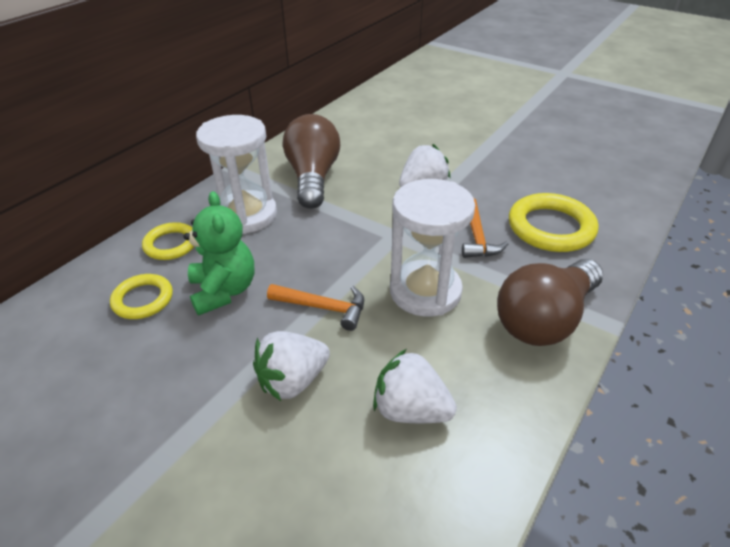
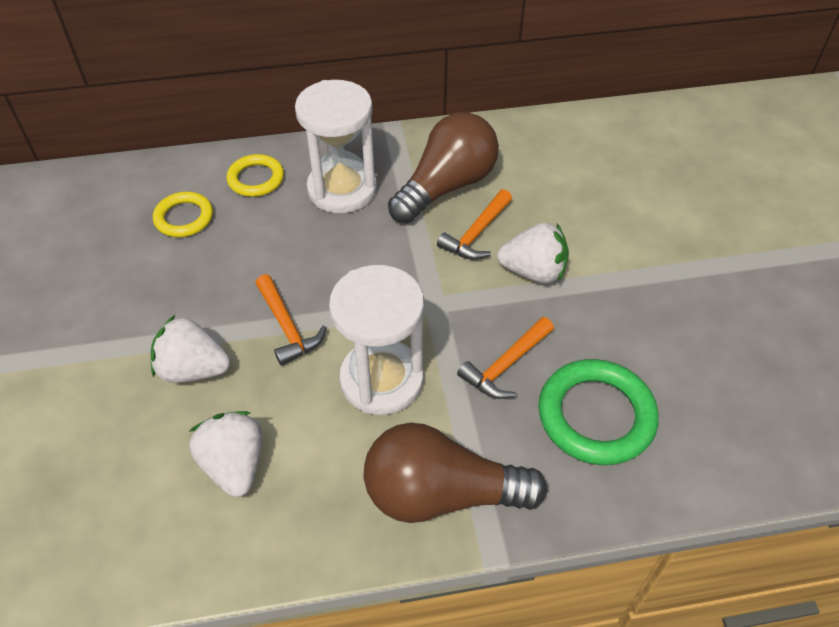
camera: 45 degrees right, 10 degrees up
green teddy bear [183,191,254,315] -> none
yellow ring [509,193,598,252] -> green ring [538,359,659,465]
none -> orange hammer [437,189,512,260]

